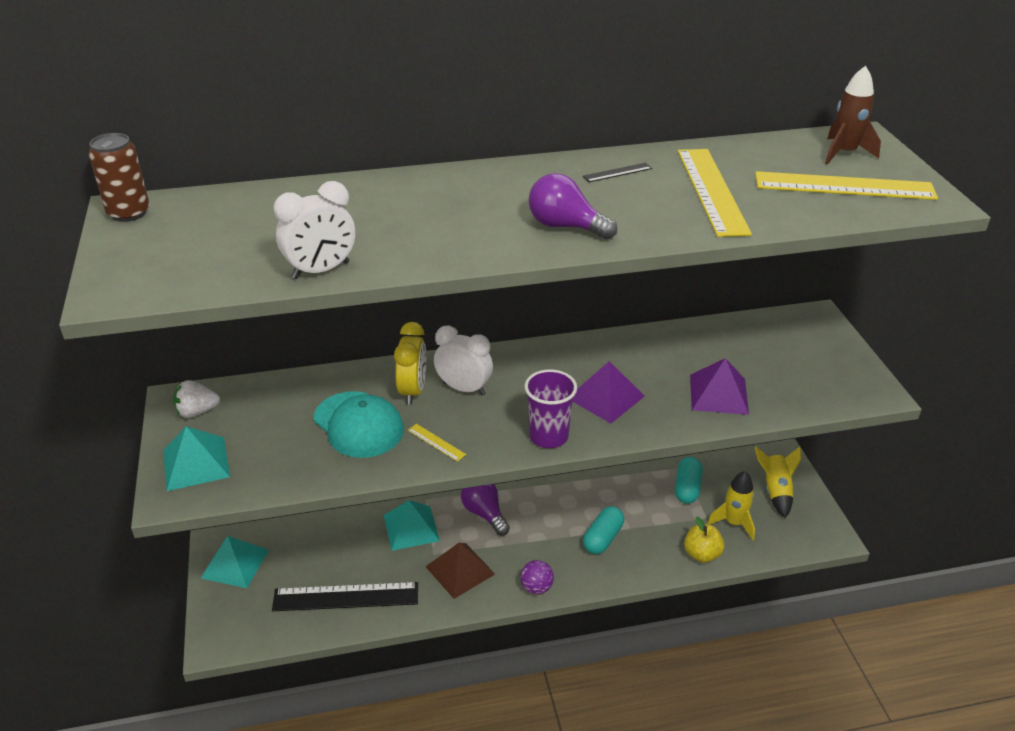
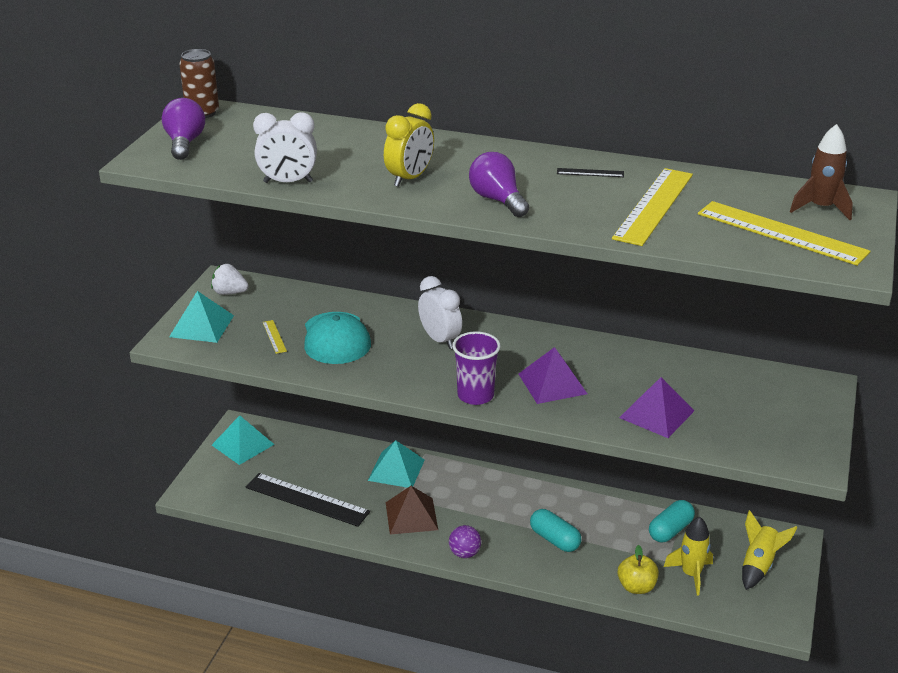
camera: 30 degrees right, 5 degrees down
yellow clock [394,322,426,405] -> yellow clock moved to [384,103,434,187]
yellow ruler [408,424,466,462] -> yellow ruler moved to [263,320,287,354]
purple light bulb [461,484,510,536] -> purple light bulb moved to [162,98,205,160]
turquoise capsule [583,506,624,554] -> turquoise capsule turned 75 degrees clockwise [530,509,581,552]

